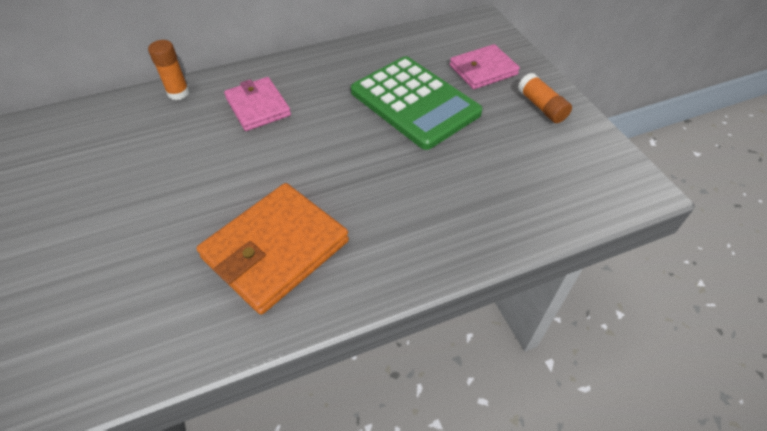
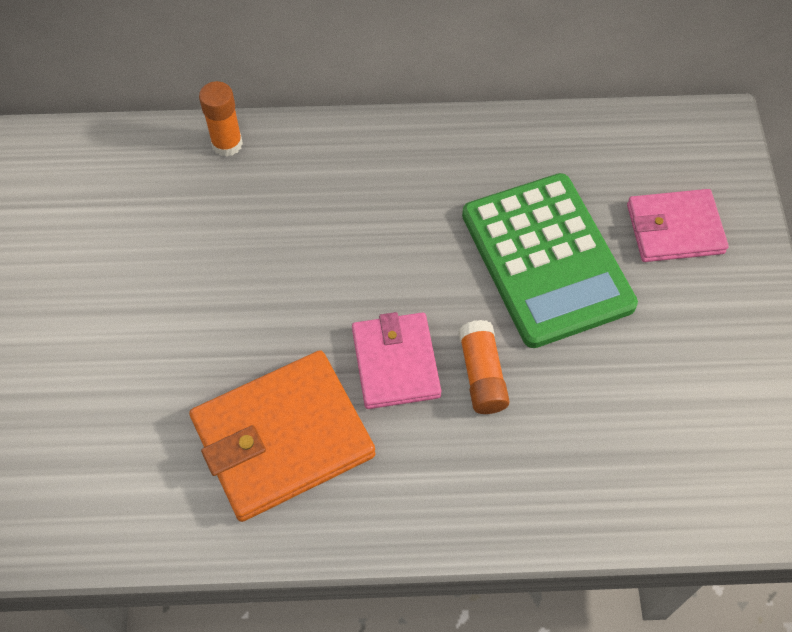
camera: 20 degrees right, 10 degrees up
pink wallet [224,77,291,131] -> pink wallet moved to [352,312,441,409]
orange glue stick [518,73,572,123] -> orange glue stick moved to [458,320,510,414]

